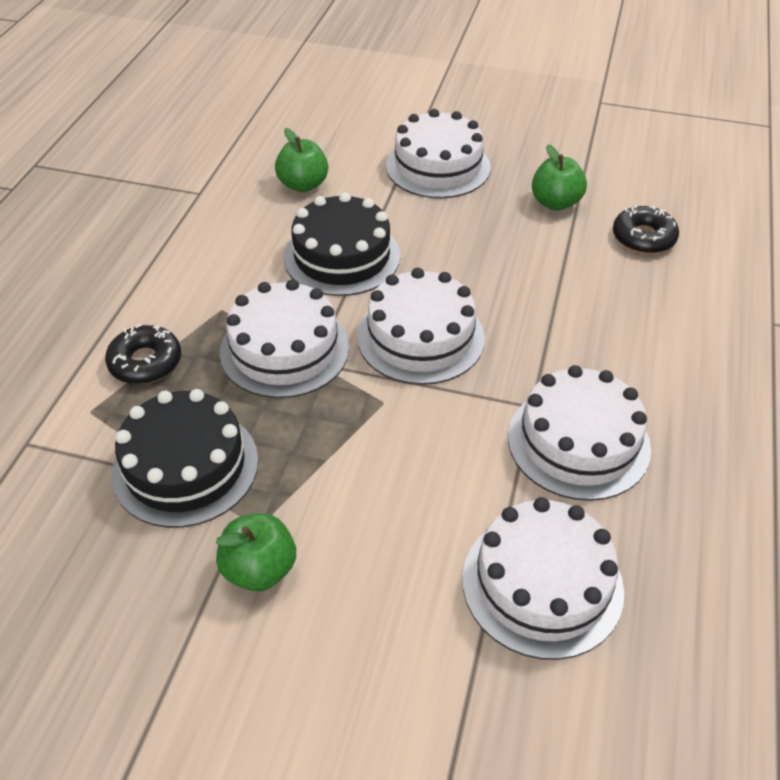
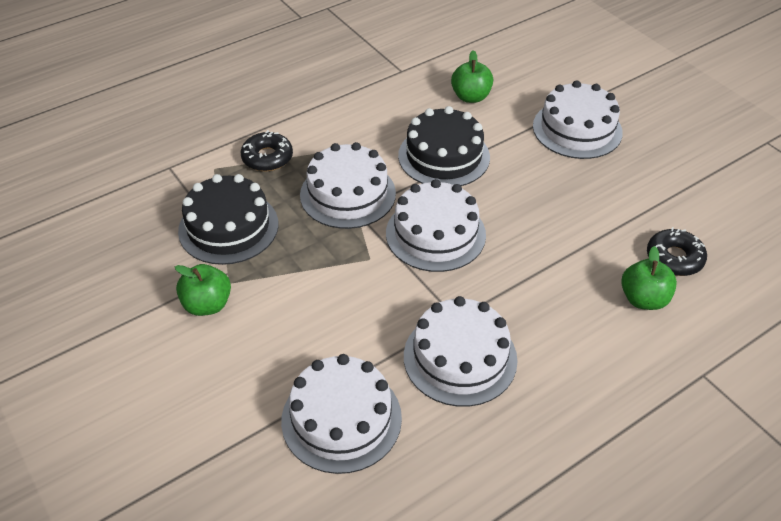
camera: 40 degrees right, 0 degrees up
green apple [532,144,587,211] -> green apple moved to [621,246,677,310]

